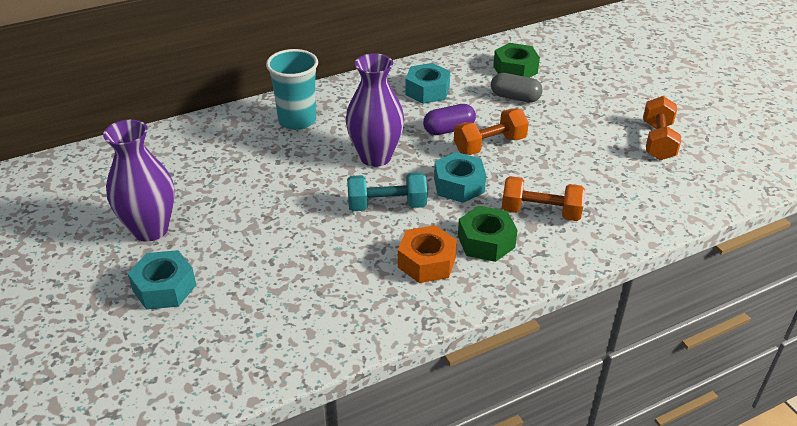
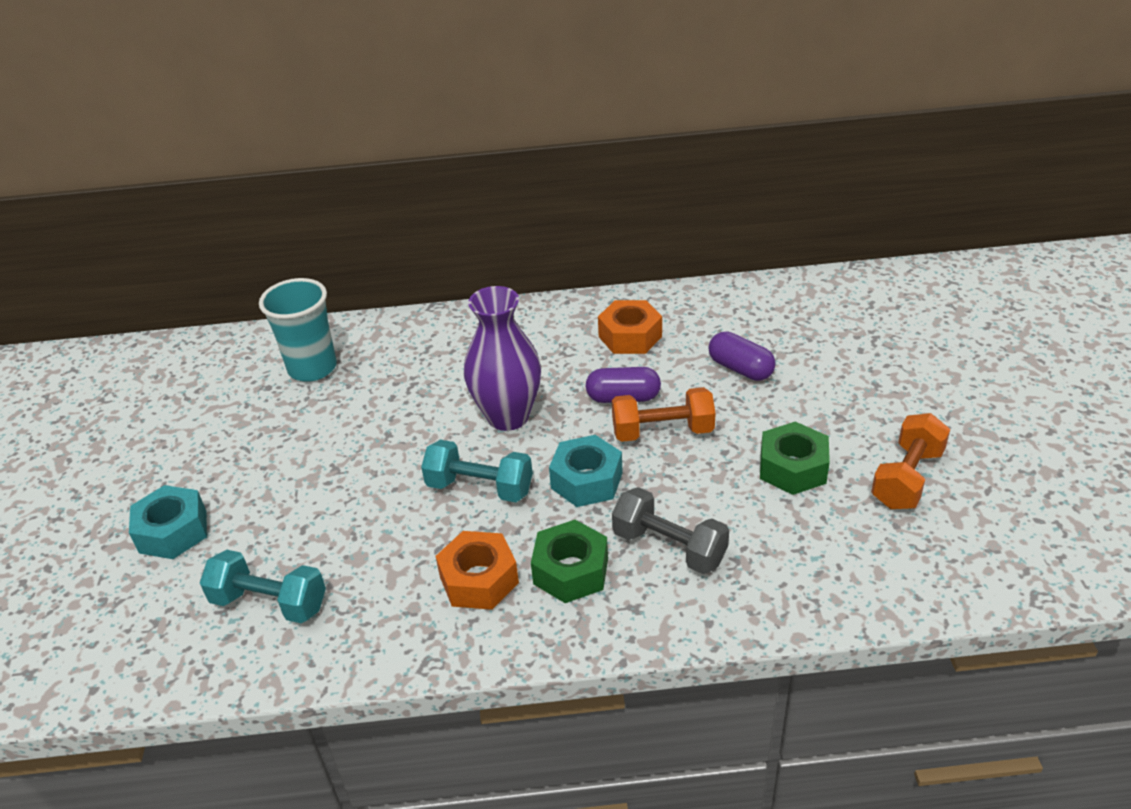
camera: 25 degrees right, 0 degrees up
purple vase [103,120,175,242] -> none
turquoise cup [266,49,318,130] -> turquoise cup moved to [259,278,337,382]
turquoise nut [405,63,450,104] -> orange nut [598,300,662,354]
grey capsule [491,73,543,103] -> purple capsule [709,331,776,381]
green nut [493,43,540,78] -> green nut moved to [760,422,830,495]
orange dumbbell [502,176,585,221] -> grey dumbbell [612,487,729,574]
none -> turquoise dumbbell [200,550,326,623]

